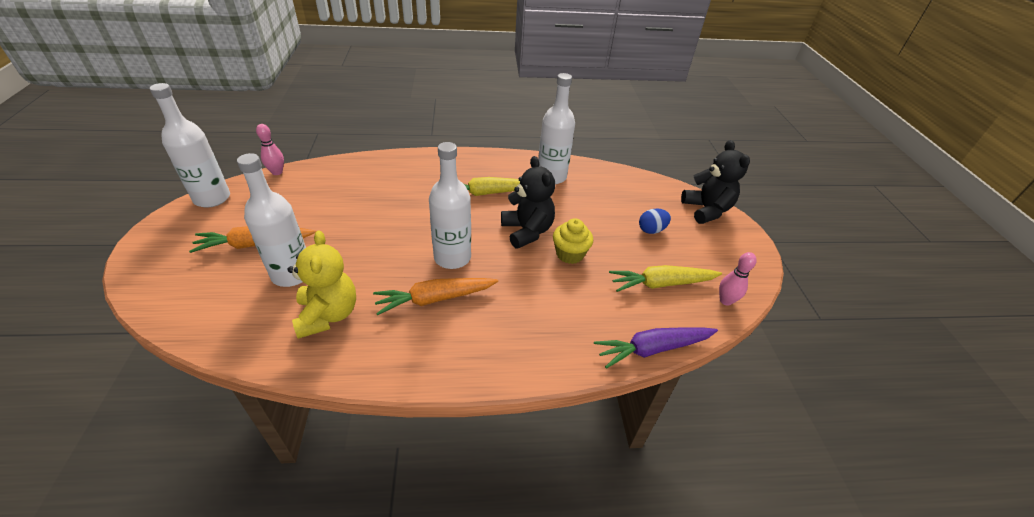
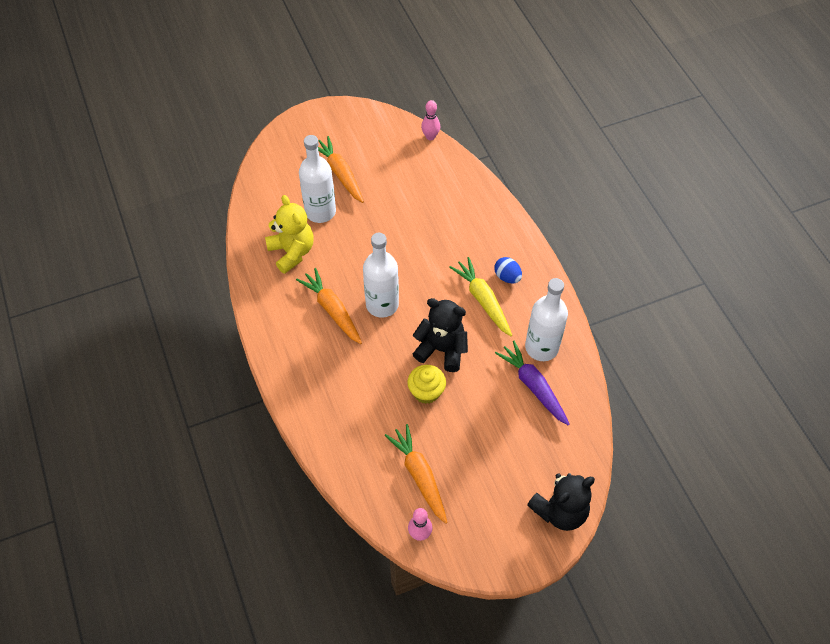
camera: 75 degrees right, 15 degrees up
white bottle [150,83,230,208] -> none
yellow teddy bear [287,230,356,339] -> yellow teddy bear turned 90 degrees counterclockwise [265,195,314,274]
black teddy bear [501,156,555,249] -> black teddy bear turned 120 degrees counterclockwise [413,298,468,372]
purple carrot [594,327,718,369] -> purple carrot moved to [495,341,570,426]
yellow carrot [609,265,722,292] -> orange carrot [385,424,447,524]
blue egg [639,209,671,234] -> blue egg moved to [494,257,522,283]

